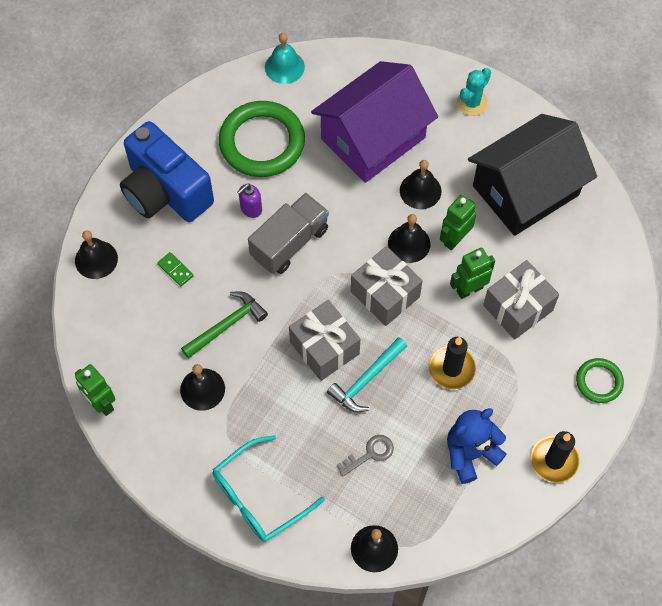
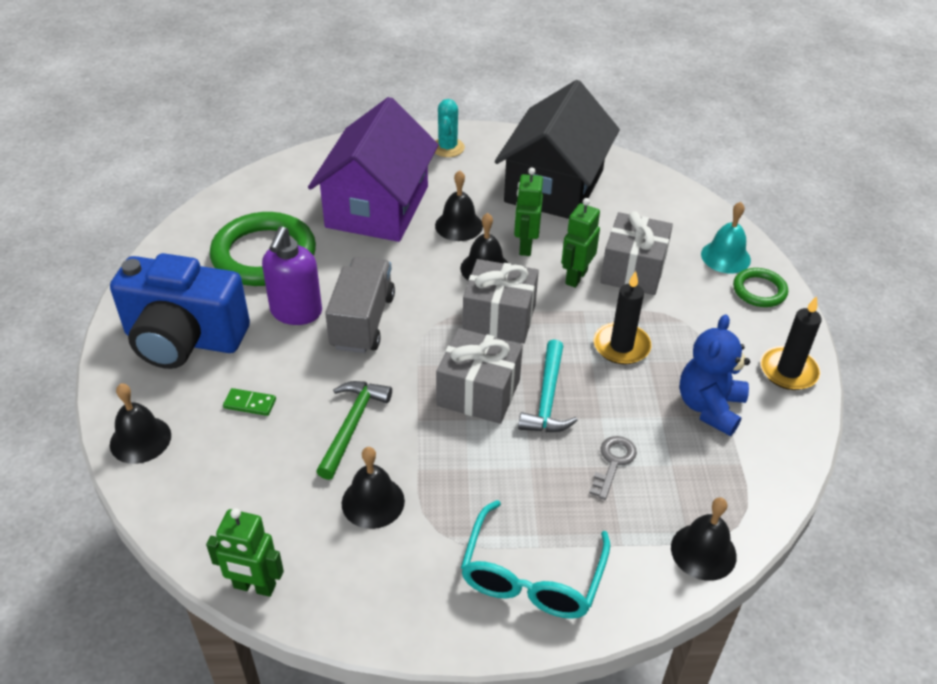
camera: 35 degrees left, 20 degrees down
purple soap dispenser [237,184,262,218] -> purple soap dispenser [262,226,322,325], size x1.73
turquoise bell [265,33,305,84] -> turquoise bell moved to [701,202,751,273]

